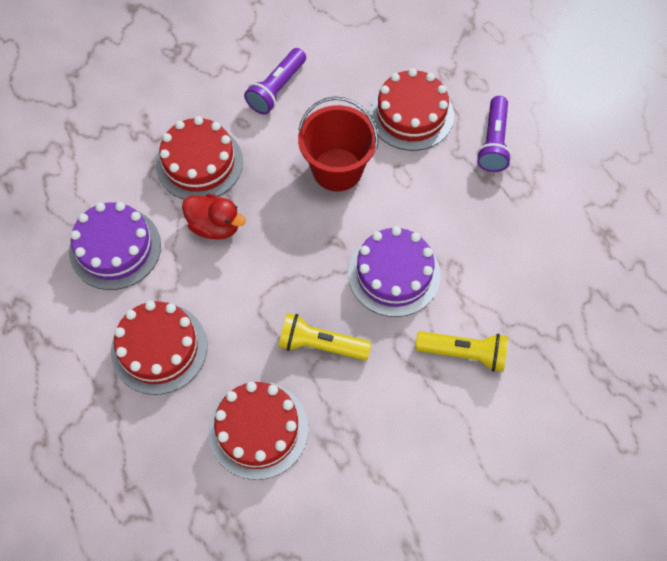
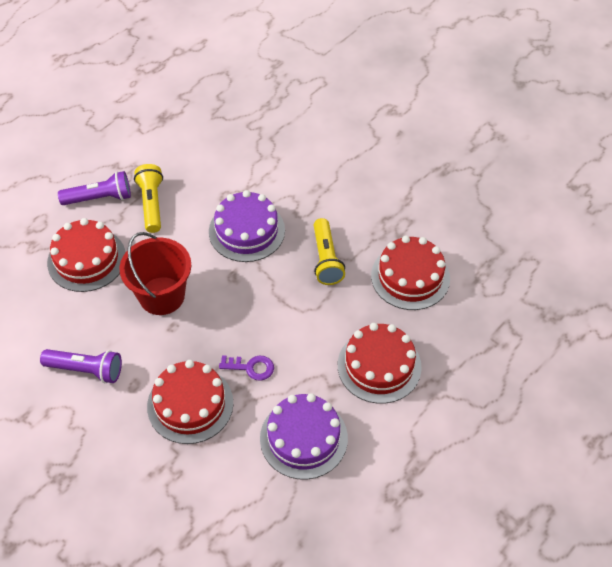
camera: 110 degrees left, 10 degrees down
red duck [182,194,246,240] -> purple key [219,355,274,380]
yellow flashlight [415,331,508,372] -> yellow flashlight moved to [134,164,163,233]

